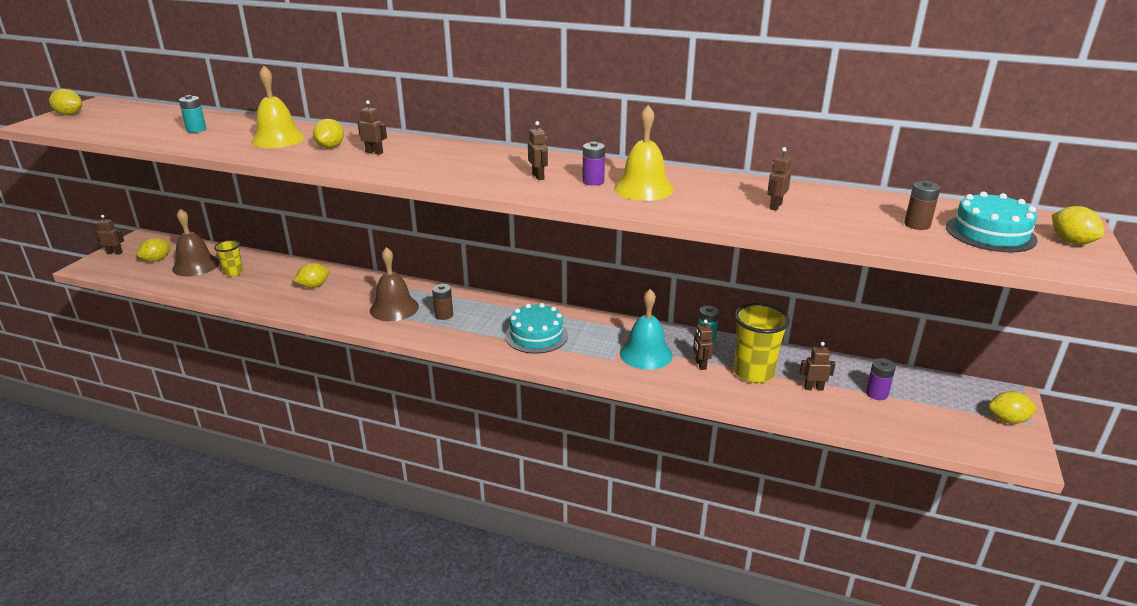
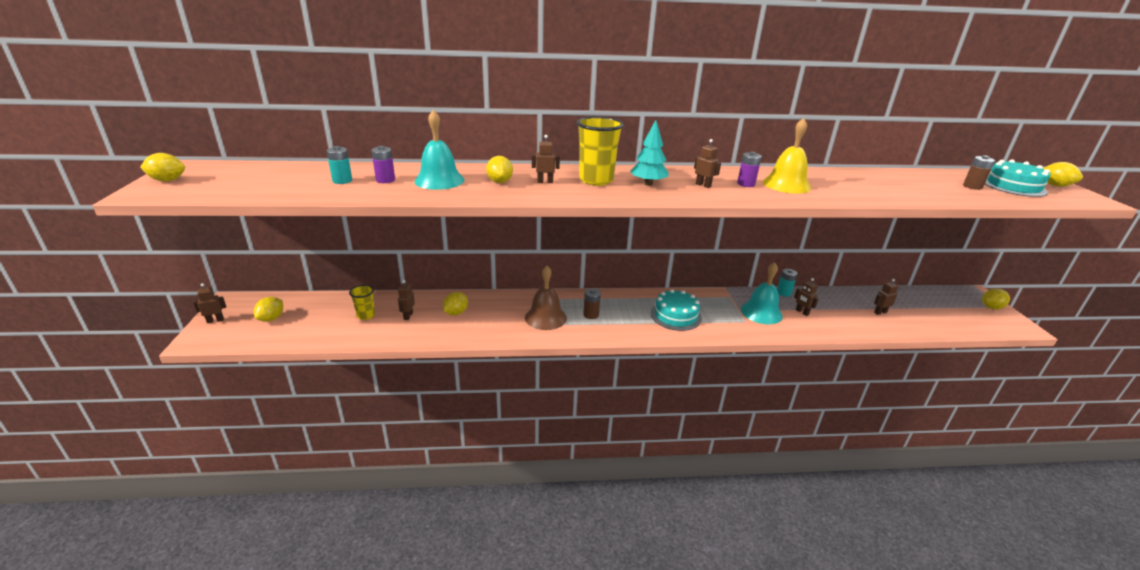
camera: 25 degrees left, 0 degrees up
brown bell [172,208,220,276] -> none
yellow bell [251,66,305,148] -> turquoise bell [414,110,464,190]
yellow cup [734,303,790,383] -> yellow cup moved to [577,116,624,186]
brown robot [767,147,792,211] -> brown robot moved to [398,280,415,320]
purple battery [866,358,896,400] -> purple battery moved to [371,146,395,183]
none -> turquoise tree [631,120,669,186]

